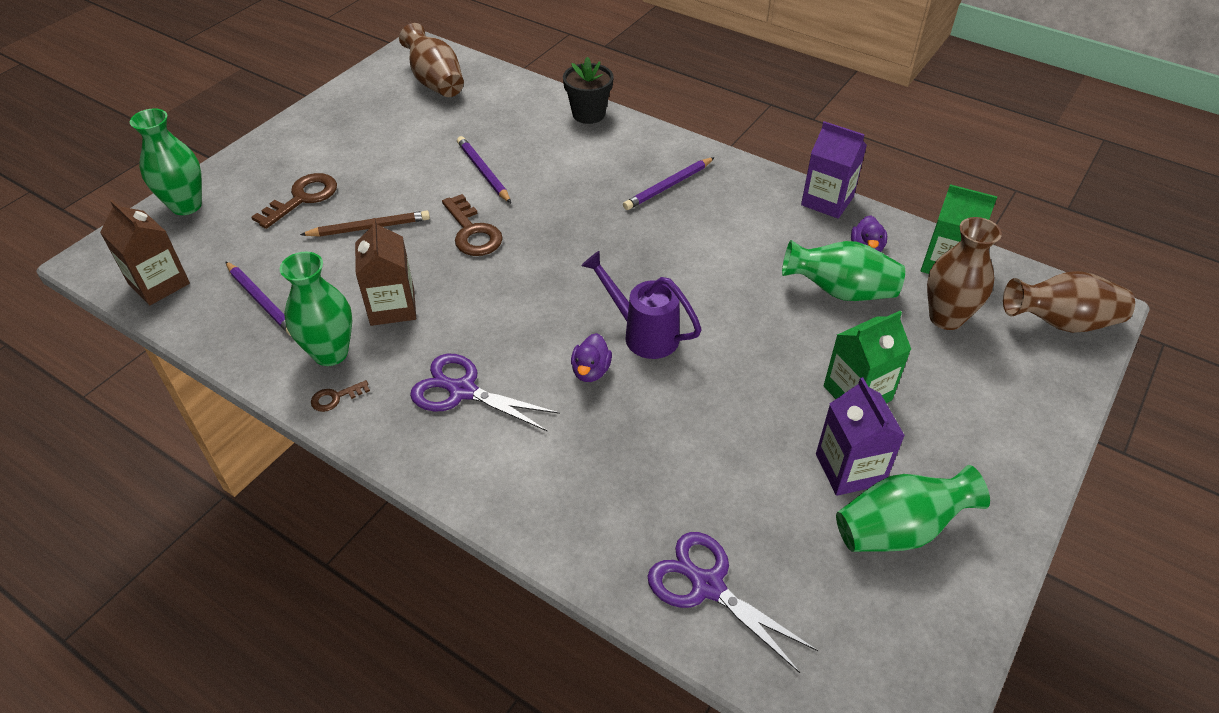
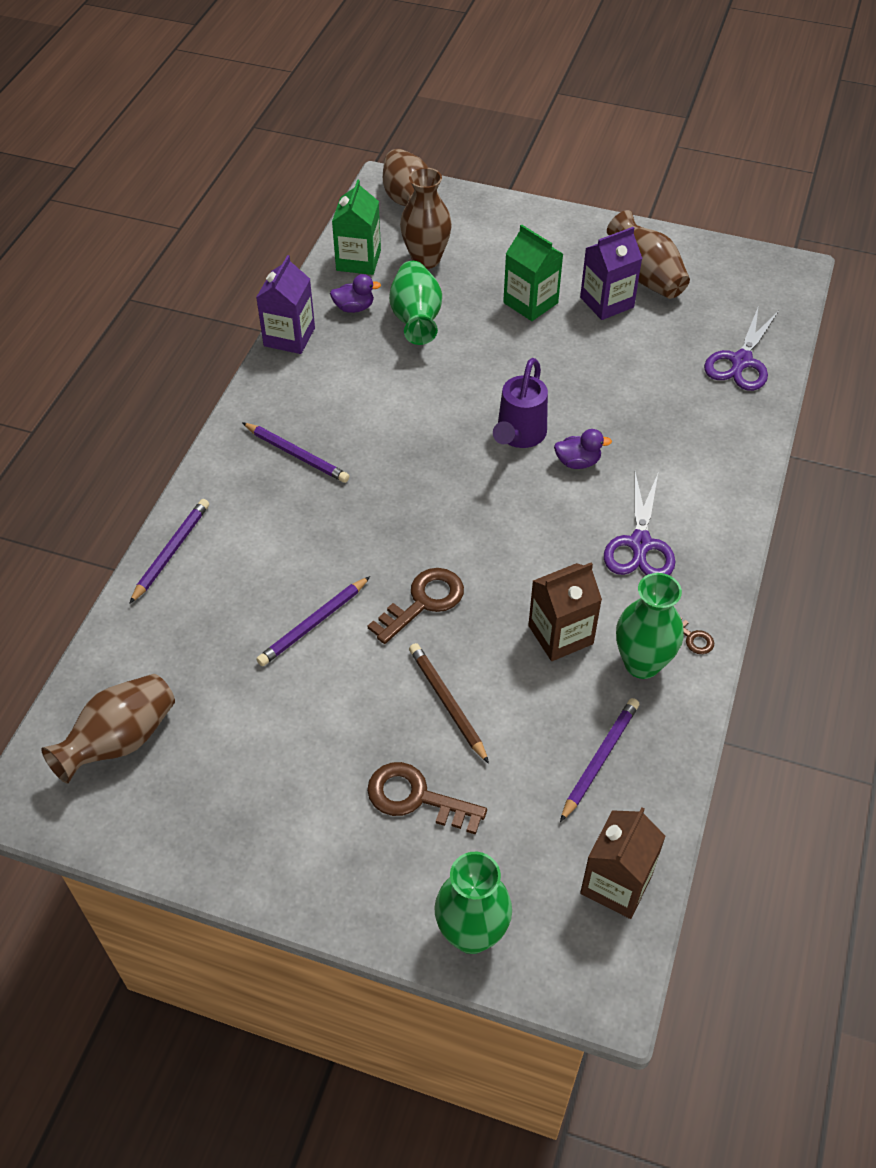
camera: 105 degrees left, 5 degrees up
black flower pot [563,57,614,124] -> purple pencil [129,499,209,604]
green vase [836,465,990,552] -> brown vase [607,210,690,299]

